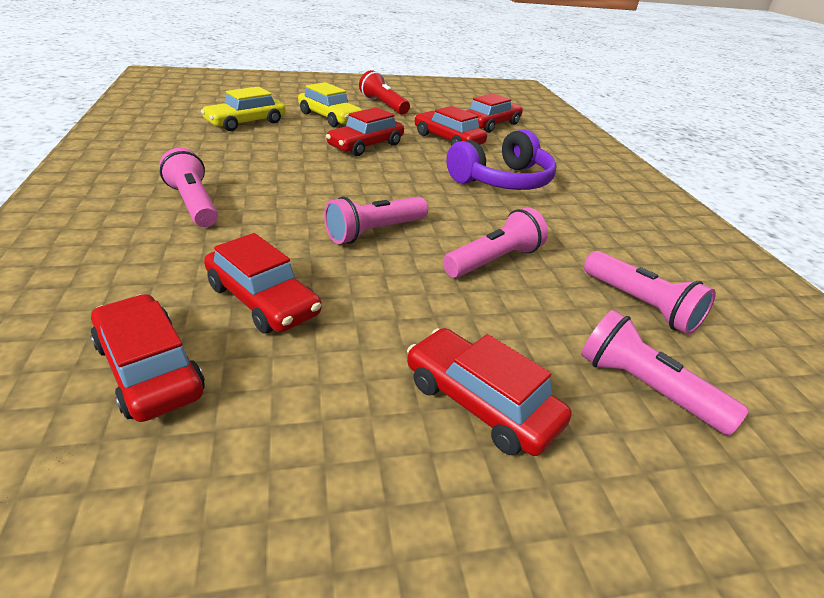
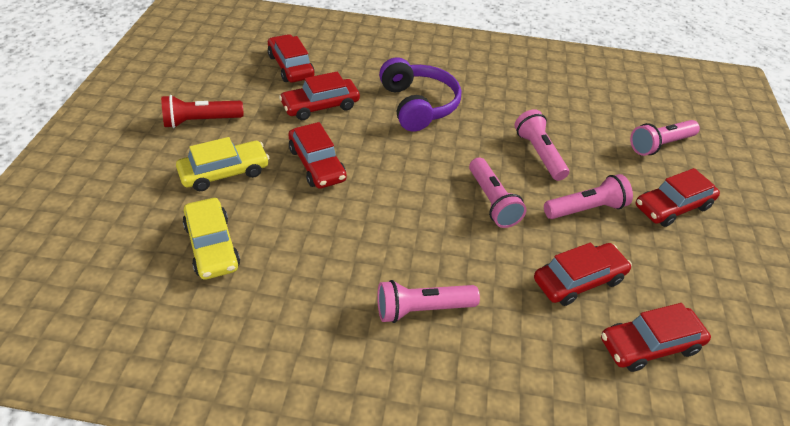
camera: 70 degrees left, 10 degrees up
pink flashlight [584,251,716,335] -> pink flashlight moved to [544,174,633,219]

